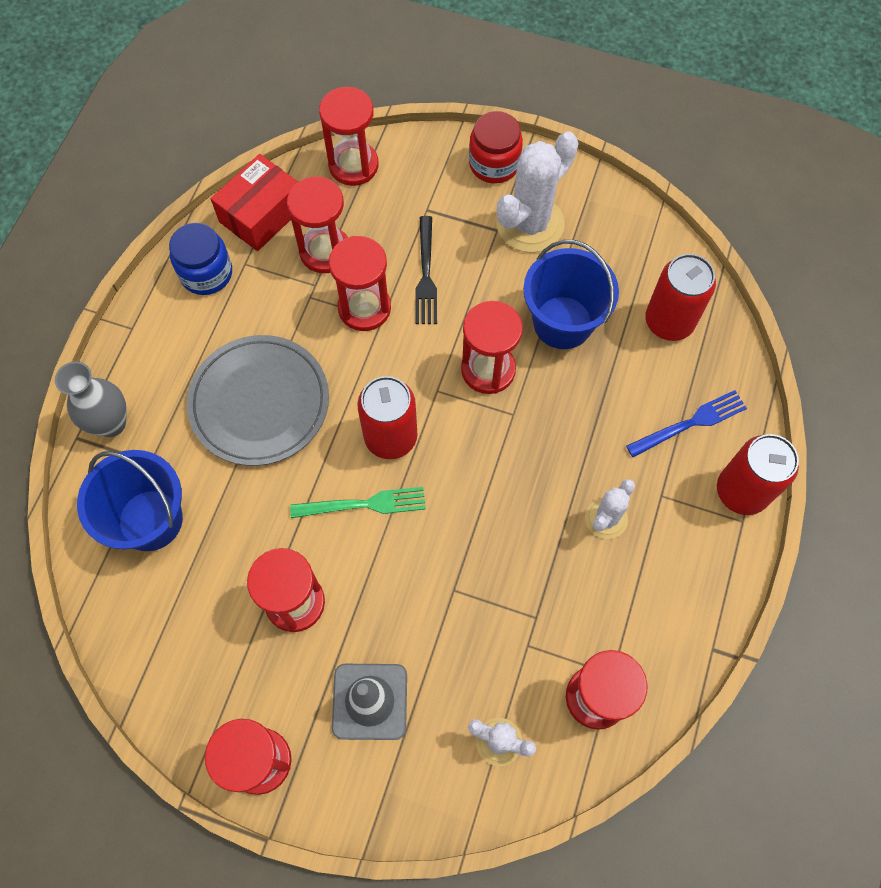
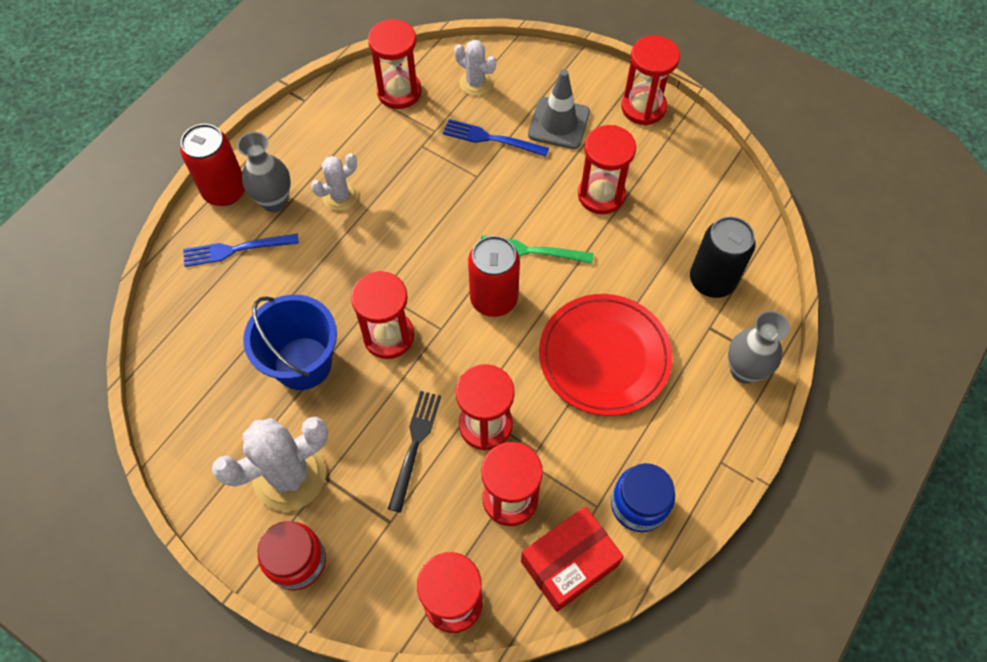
camera: 165 degrees left, 5 degrees down
blue bucket [77,450,183,551] -> black can [690,216,756,298]
grey plate [187,335,329,466] -> red plate [539,294,673,416]
red can [645,254,716,341] -> none
none -> grey vase [237,132,291,212]
none -> blue fork [443,119,549,157]

